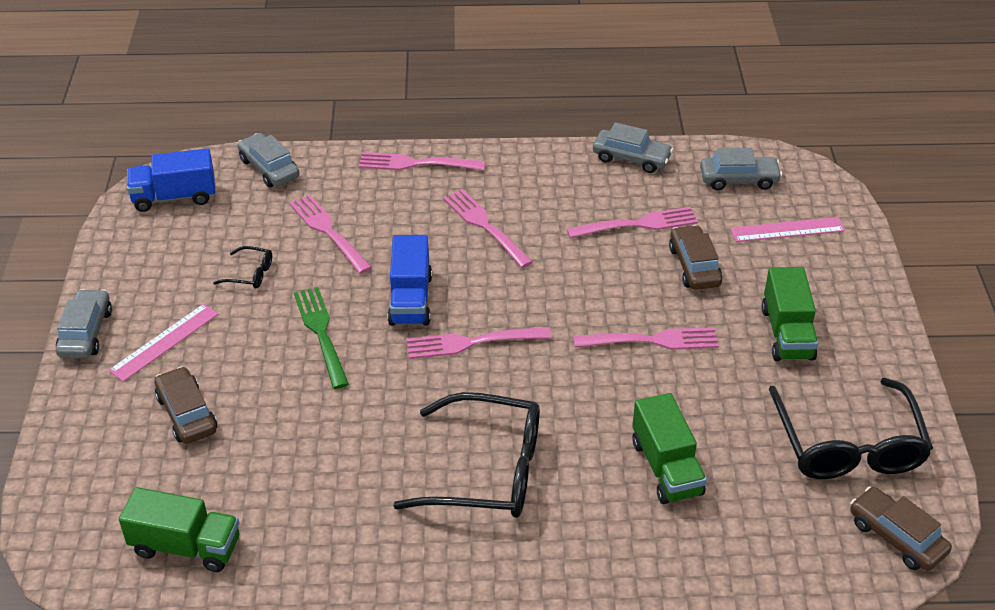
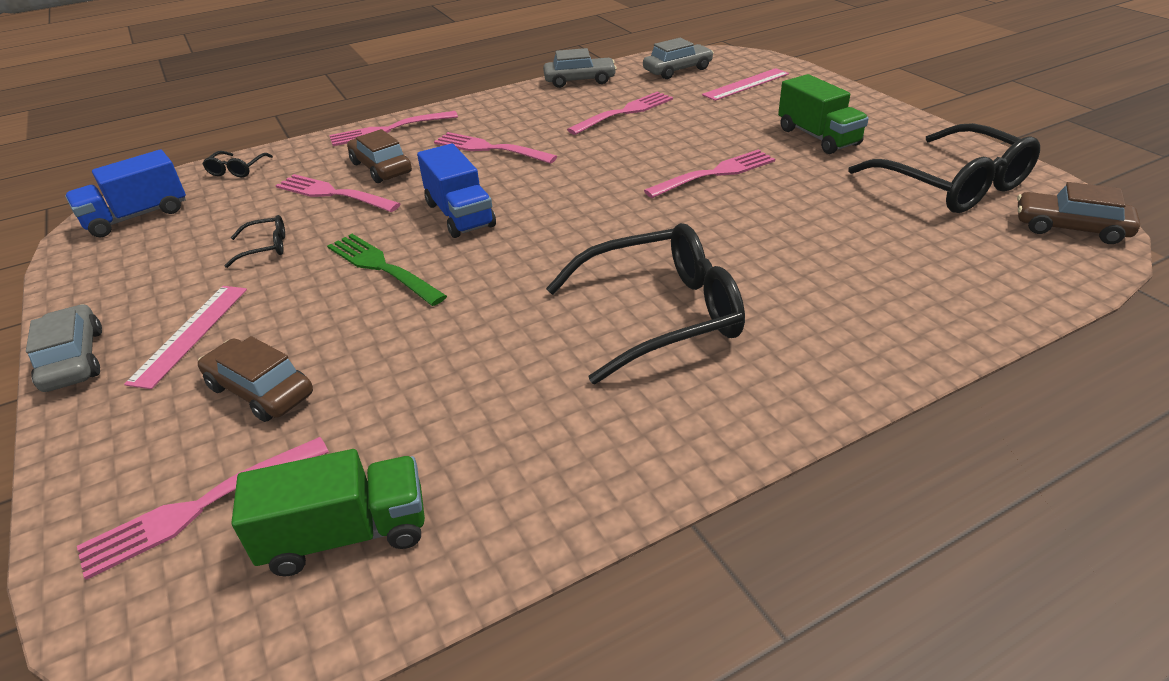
camera: 25 degrees left, 5 degrees down
grey car [237,133,300,187] -> black glasses [202,151,273,177]
pink fork [407,327,551,359] -> pink fork moved to [77,437,329,580]
green truck [632,393,707,504] -> none
brown car [669,225,722,290] -> brown car moved to [347,129,412,183]

